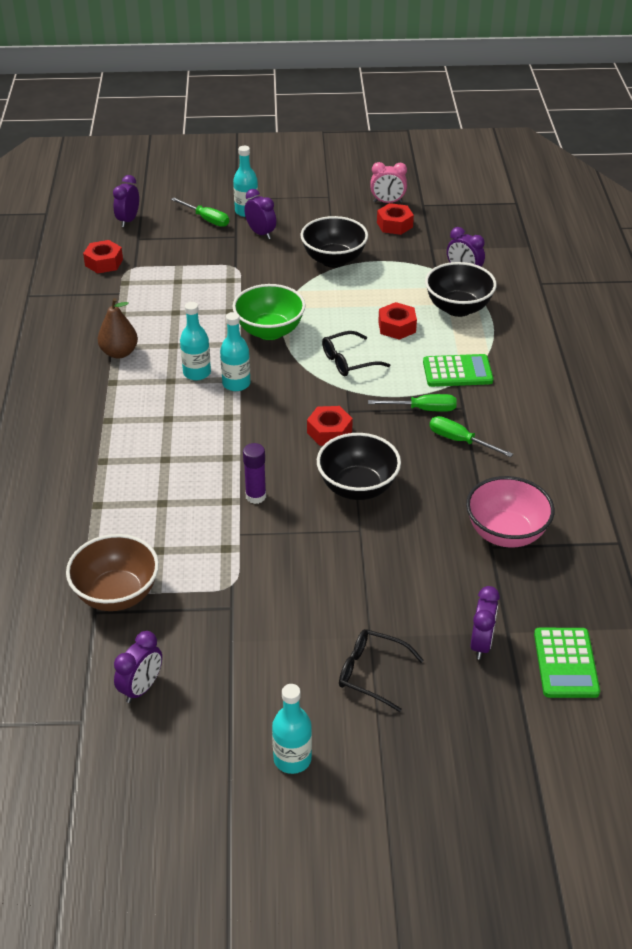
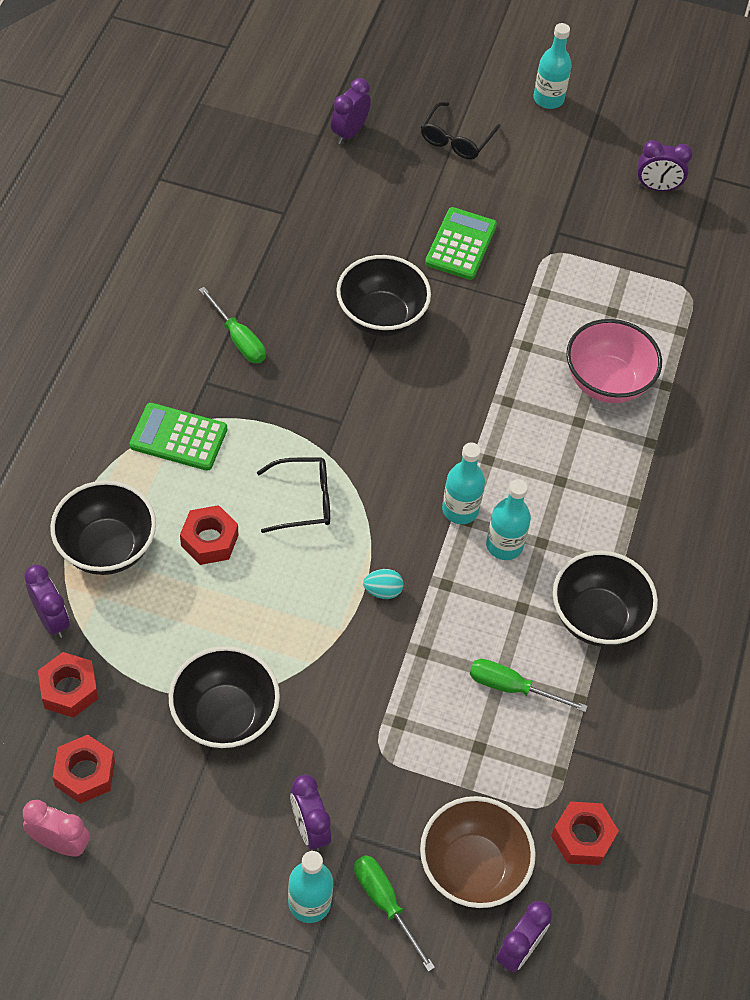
camera: 165 degrees left, 15 degrees up
brown bowl [66,534,159,611] -> brown bowl moved to [420,796,536,908]
brown pear [98,298,138,359] -> black bowl [553,551,658,647]
purple clock [114,631,162,703] -> purple clock turned 135 degrees counterclockwise [637,140,693,191]
green bowl [232,284,306,340] -> turquoise egg [363,569,404,599]
purple glue stick [243,443,266,504] -> none
red nut [307,406,353,446] -> red nut moved to [38,652,98,718]
black glasses [339,629,424,712] -> black glasses turned 75 degrees clockwise [421,102,500,159]
green screwdriver [368,394,457,412] -> green screwdriver moved to [470,659,588,712]
pink bowl [466,476,555,548] -> pink bowl moved to [566,319,662,403]
green calculator [534,628,600,698] -> green calculator moved to [425,207,497,280]

